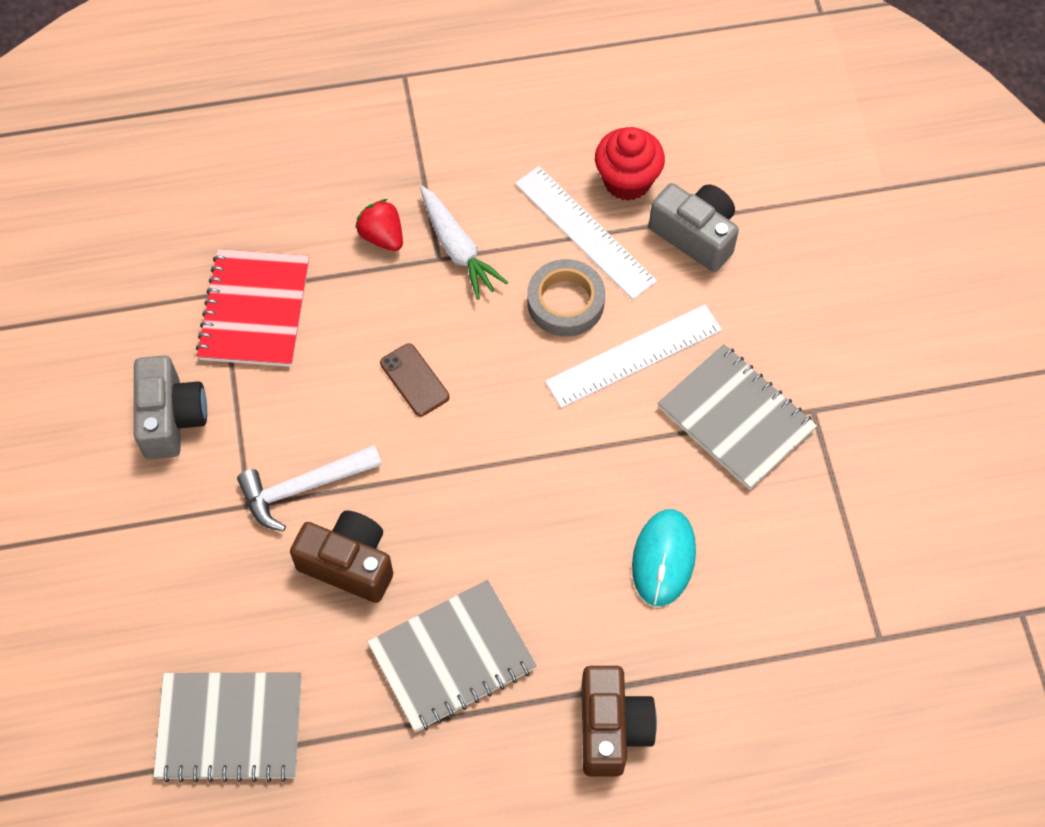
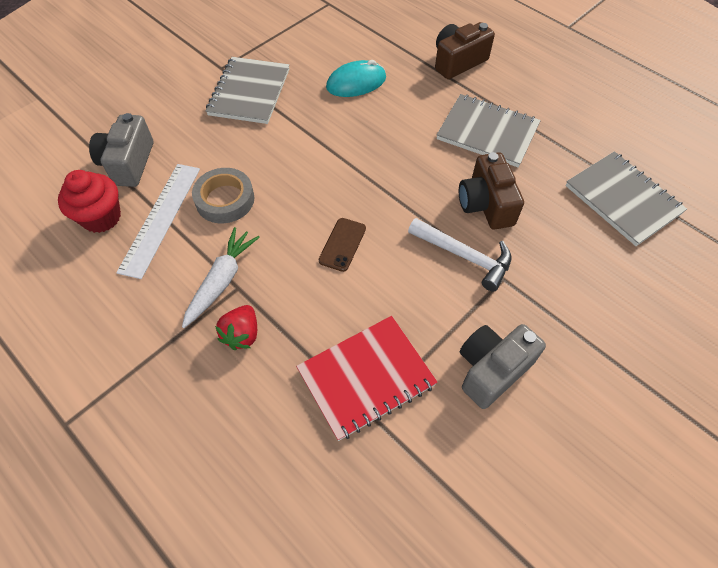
camera: 125 degrees left, 5 degrees down
white ruler [545,305,722,408] -> none

